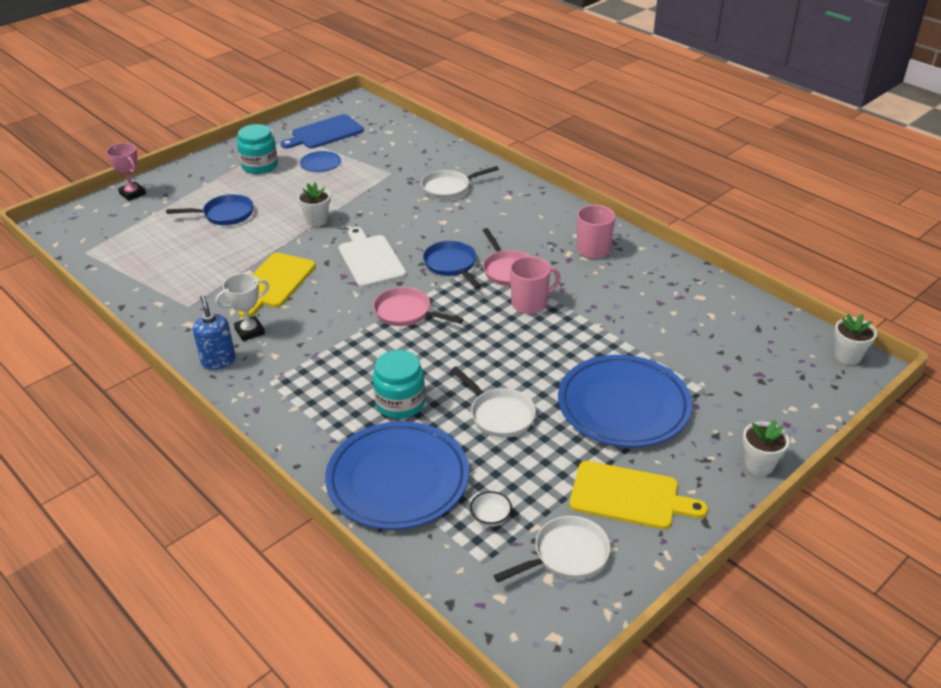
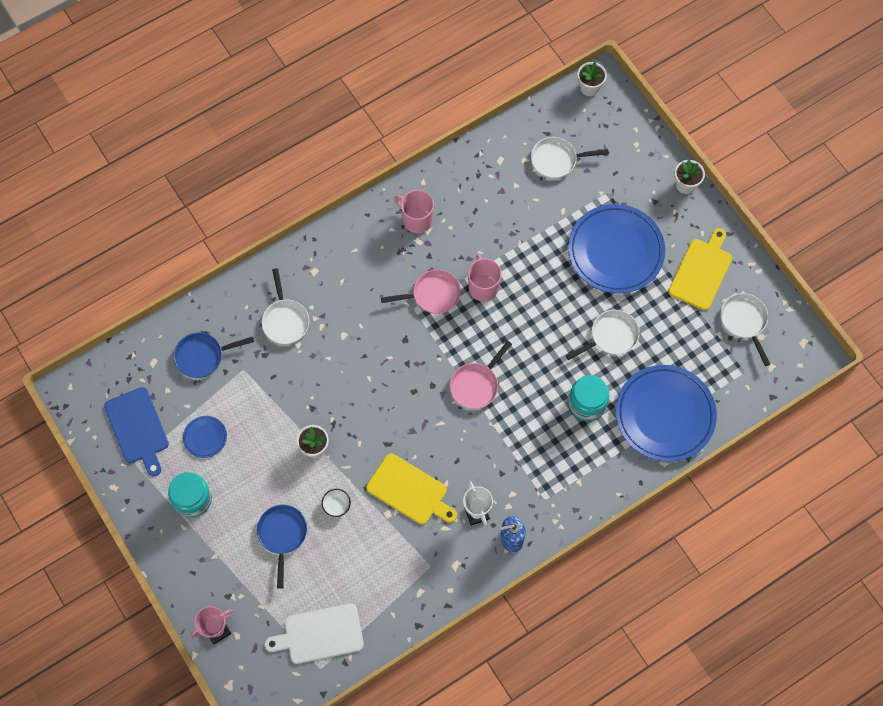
camera: 80 degrees left, 30 degrees up
white cutting board [339,227,407,288] -> white cutting board moved to [264,603,364,664]
blue pan [423,241,482,289] -> blue pan moved to [174,333,254,378]
white bowl [470,491,512,527] -> white bowl moved to [322,489,351,517]
none -> white pan [531,137,609,179]

